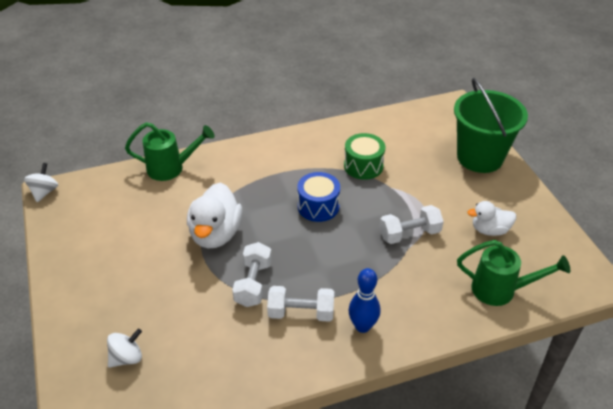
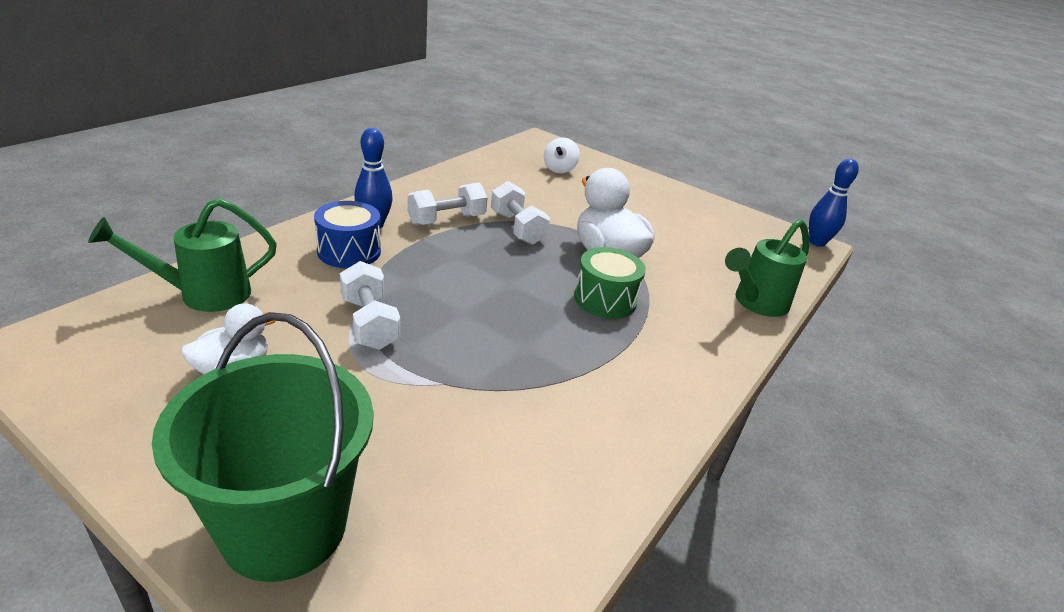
camera: 140 degrees right, 10 degrees down
white spinning top [24,163,58,202] -> blue bowling pin [809,159,859,247]
blue drum [297,172,340,222] -> blue drum moved to [314,201,381,268]
green drum [344,133,385,180] -> green drum moved to [574,247,646,318]
white dumbbell [380,205,444,244] -> white dumbbell turned 60 degrees counterclockwise [340,261,400,350]

